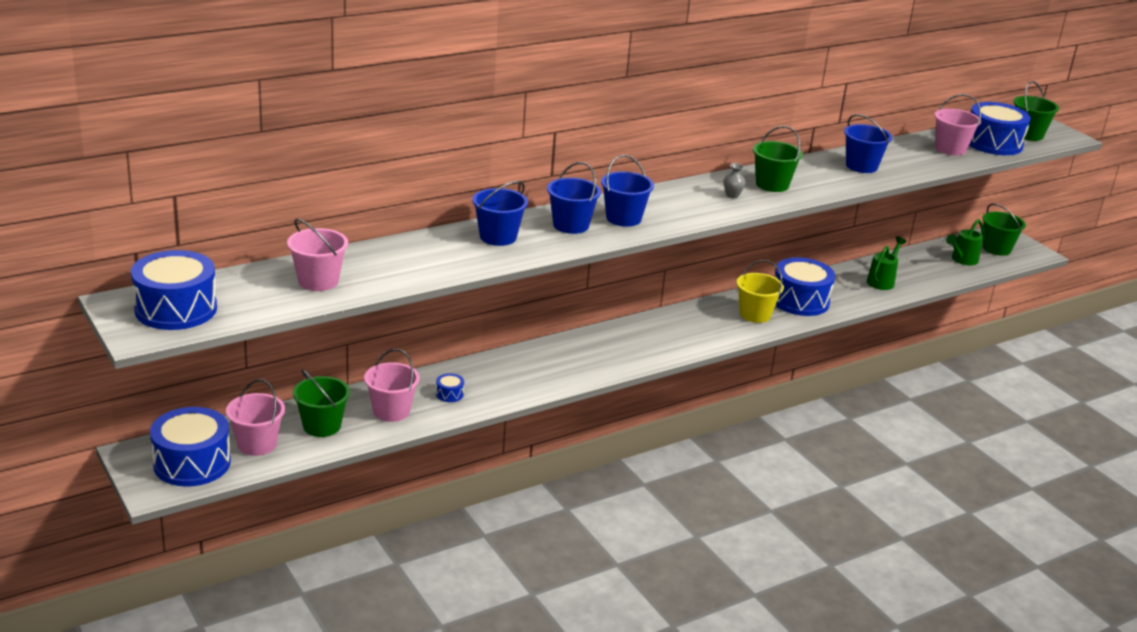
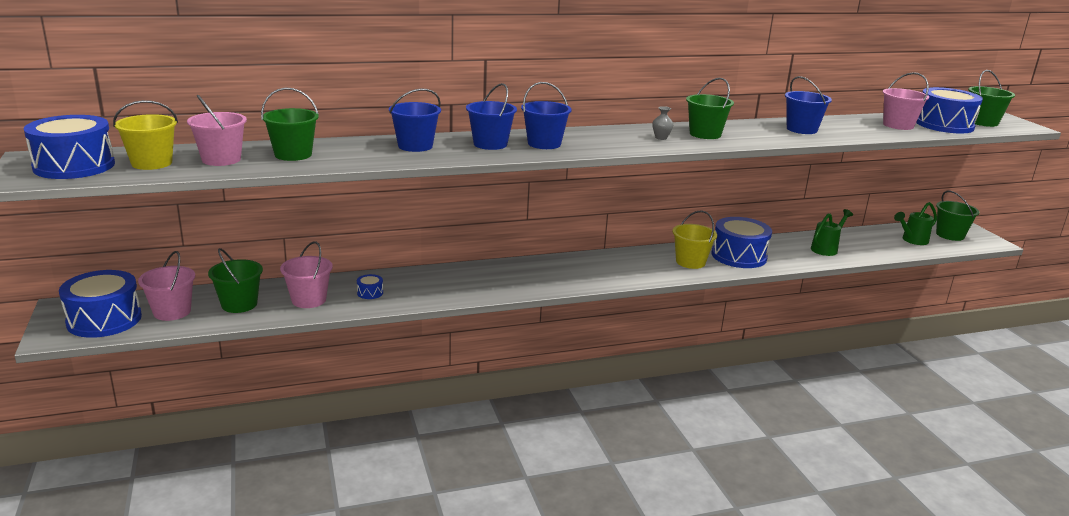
camera: 15 degrees right, 5 degrees down
none -> yellow bucket [113,100,178,170]
none -> green bucket [261,88,319,161]

